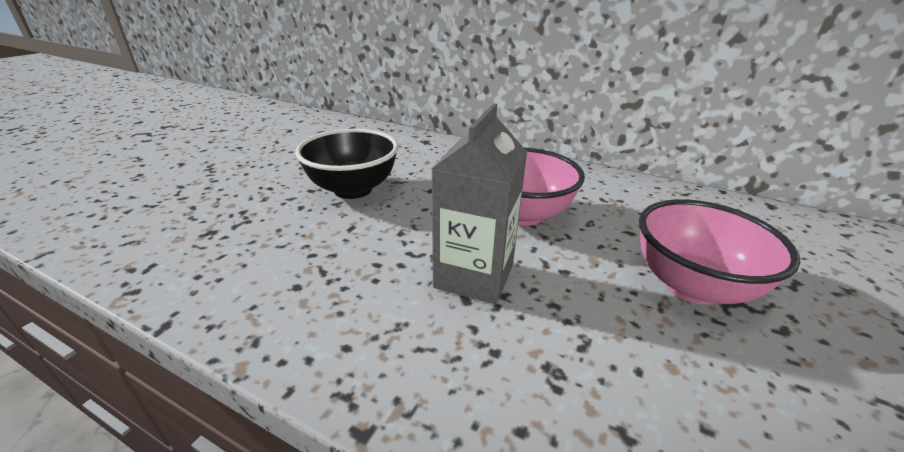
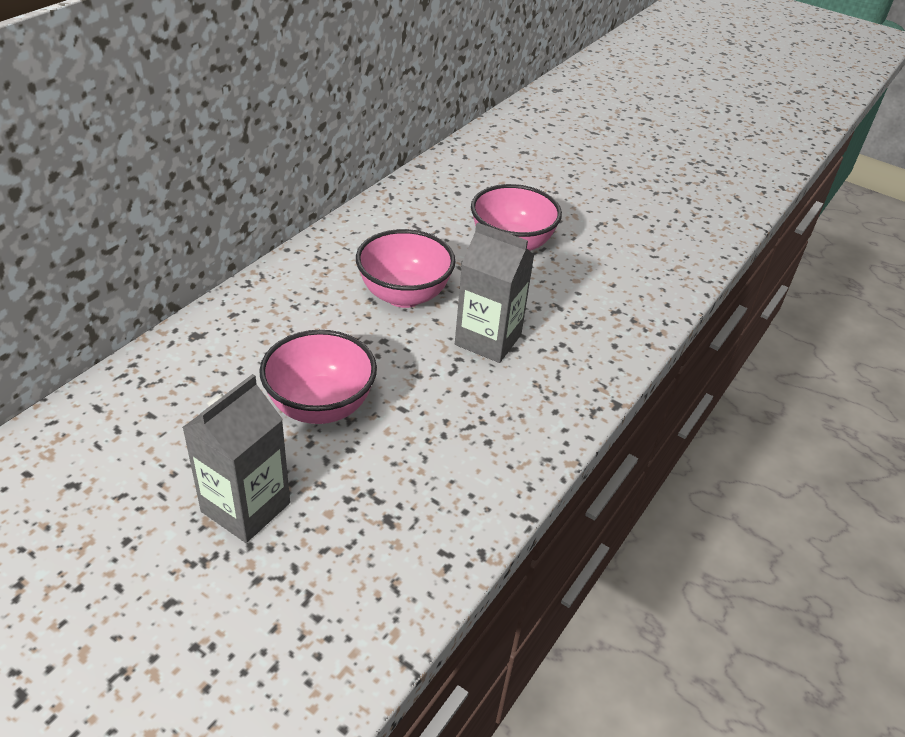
camera: 85 degrees left, 10 degrees up
black bowl [295,129,398,199] -> pink bowl [259,330,377,424]
none -> grey carton [182,374,290,543]

